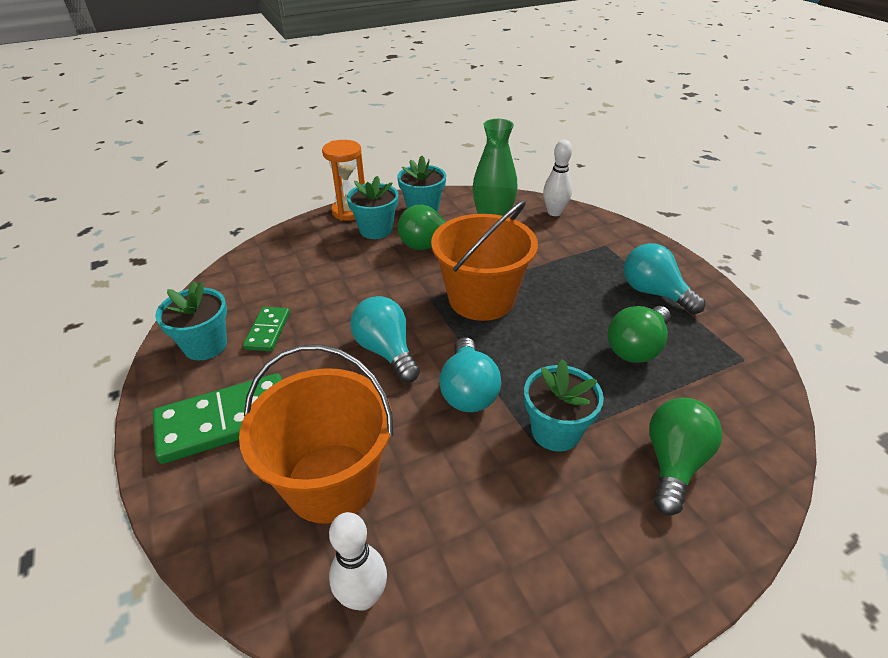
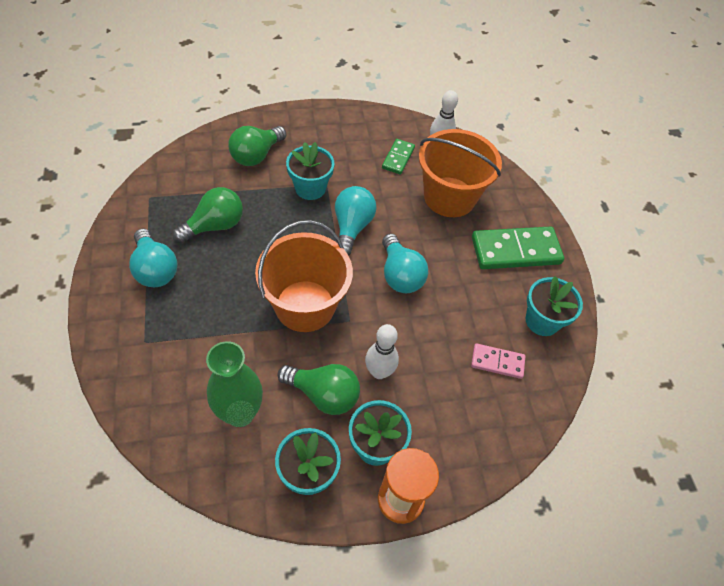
camera: 170 degrees left, 15 degrees up
green domino [243,307,290,351] -> green domino moved to [382,139,415,174]
white bowling pin [543,140,572,216] -> white bowling pin moved to [365,324,399,379]
none -> pink domino [471,343,525,379]

